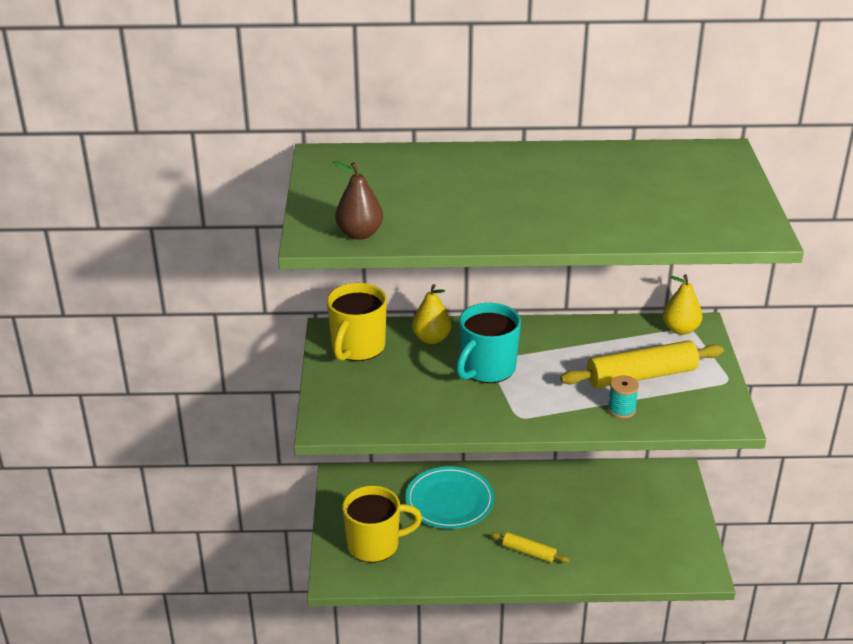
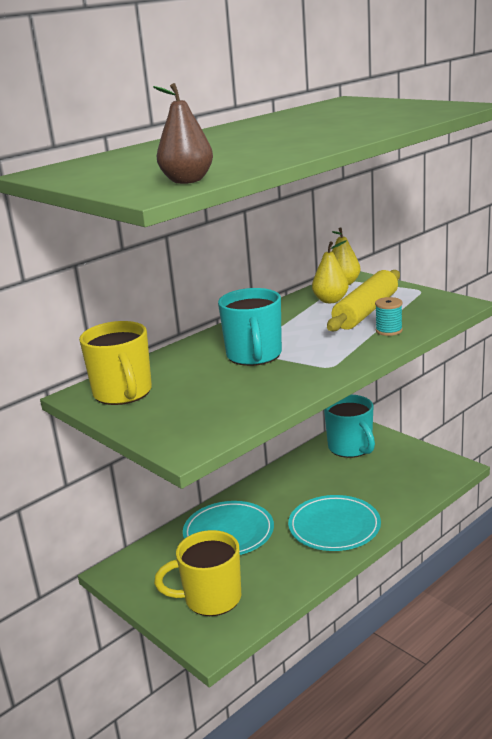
camera: 40 degrees left, 10 degrees down
yellow mug [342,486,422,563] -> yellow mug turned 135 degrees counterclockwise [154,530,241,616]
yellow pear [412,284,452,344] -> yellow pear moved to [312,240,349,303]
yellow rolling pin [490,532,569,563] -> turquoise plate [288,495,381,551]
none -> turquoise mug [324,395,375,458]

